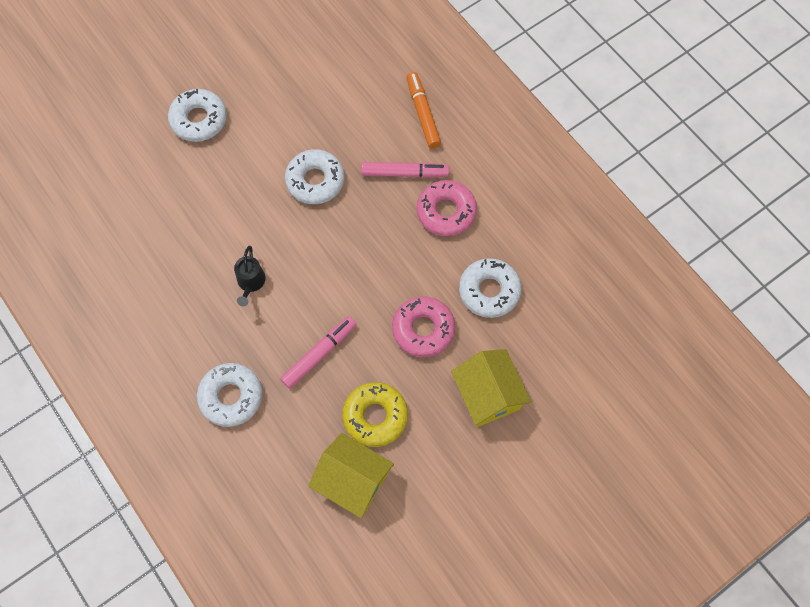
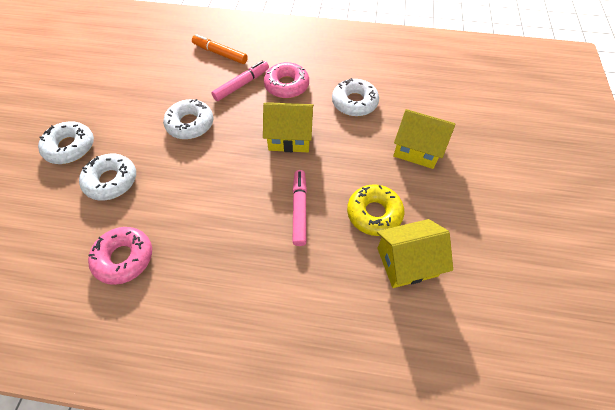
camera: 45 degrees left, 10 degrees down
white donut [197,363,262,427] -> white donut moved to [79,154,136,201]
black watering can [234,246,266,306] -> none
pink donut [392,296,455,357] -> pink donut moved to [88,227,152,285]
none -> yellow house [263,102,314,152]

